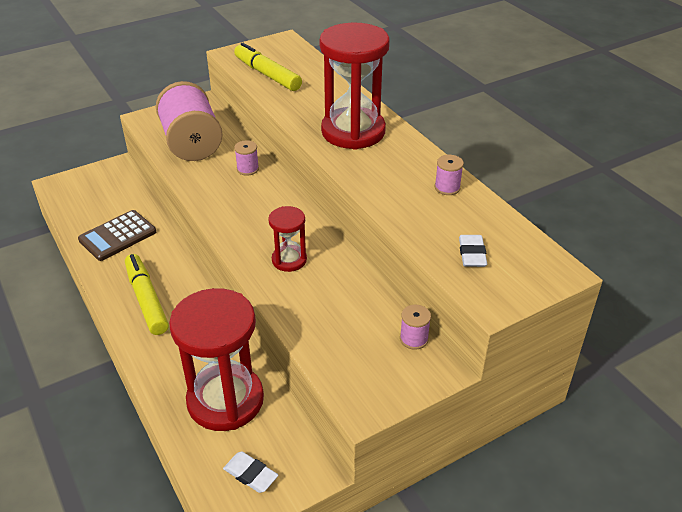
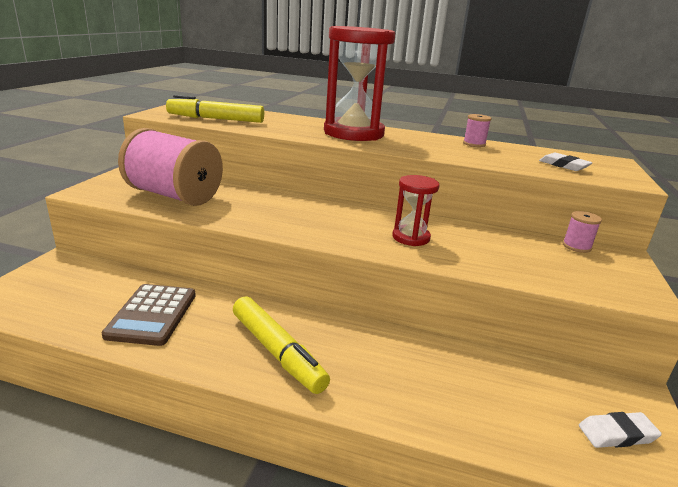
camera: 45 degrees left, 15 degrees down
yellow marker [125,254,169,335] -> yellow marker turned 150 degrees counterclockwise [233,296,330,394]
red hourglass [169,288,264,431] -> none
pink spool [234,140,259,176] -> none

